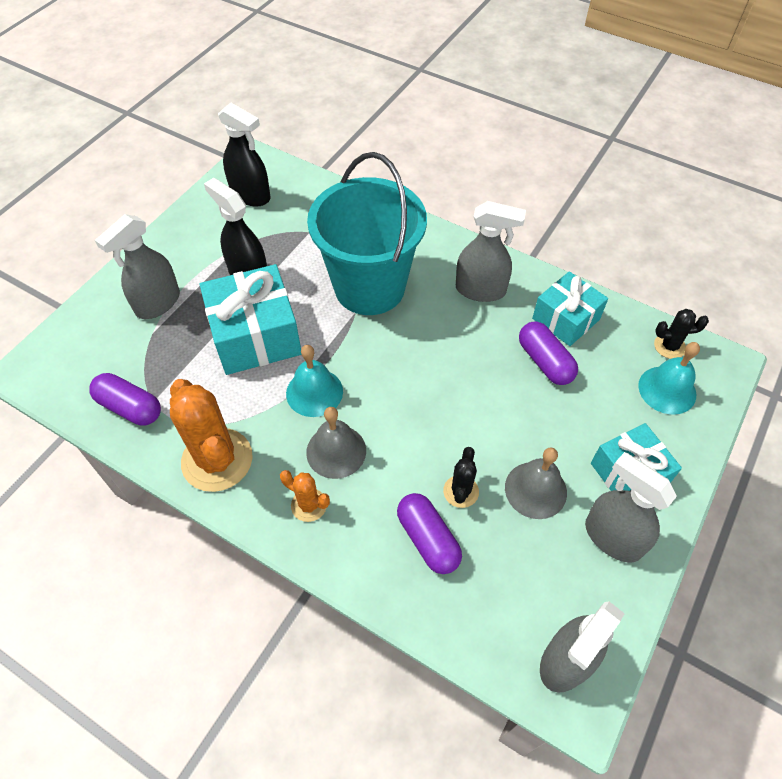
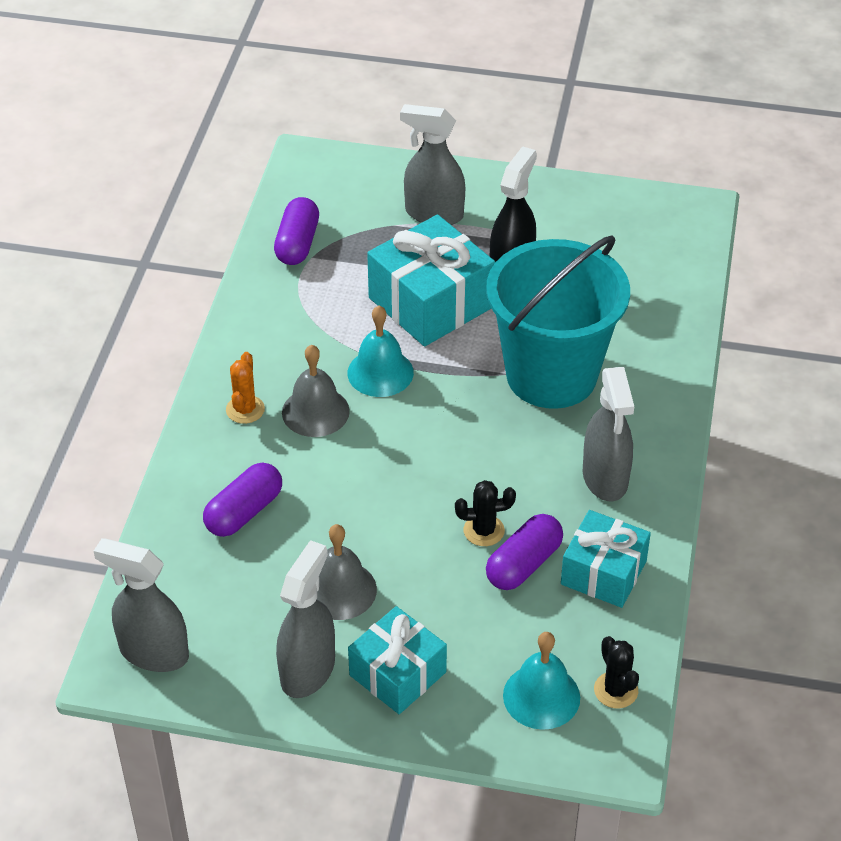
camera: 70 degrees right, 10 degrees down
orange cactus [170,379,253,492] -> none
black spray bottle [218,103,271,207] -> none
black cactus [443,447,479,508] -> black cactus moved to [455,480,516,546]

